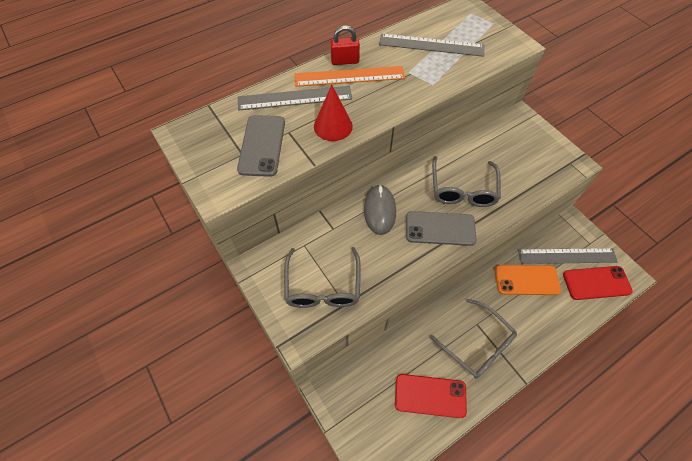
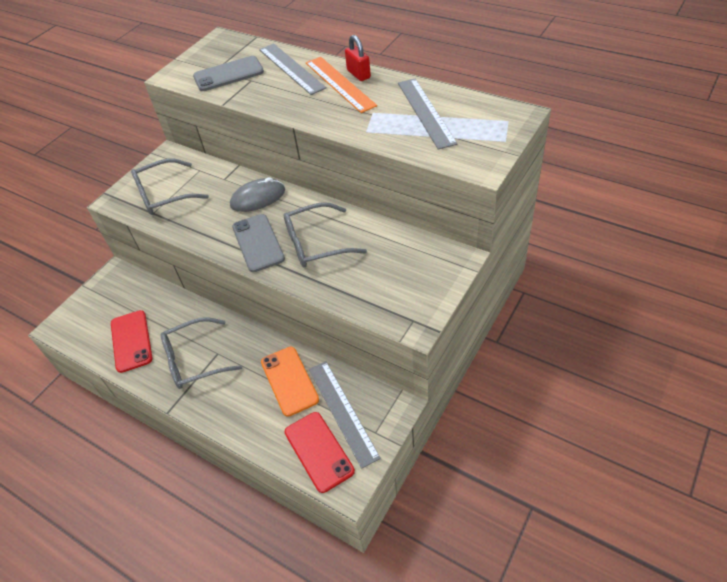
camera: 70 degrees right, 10 degrees down
red cone [314,85,353,141] -> none
grey glasses [430,299,517,379] -> grey glasses turned 45 degrees clockwise [161,317,242,389]

